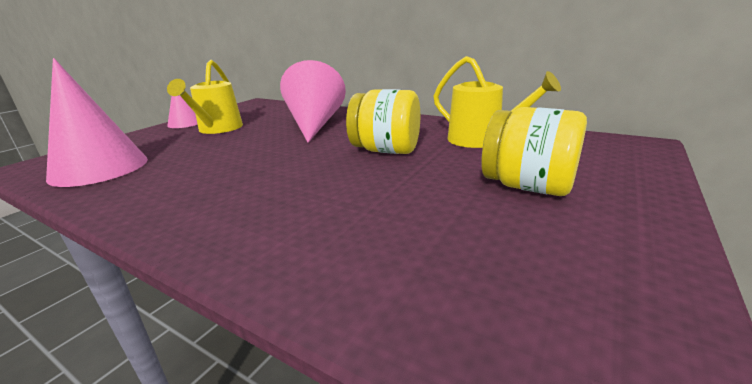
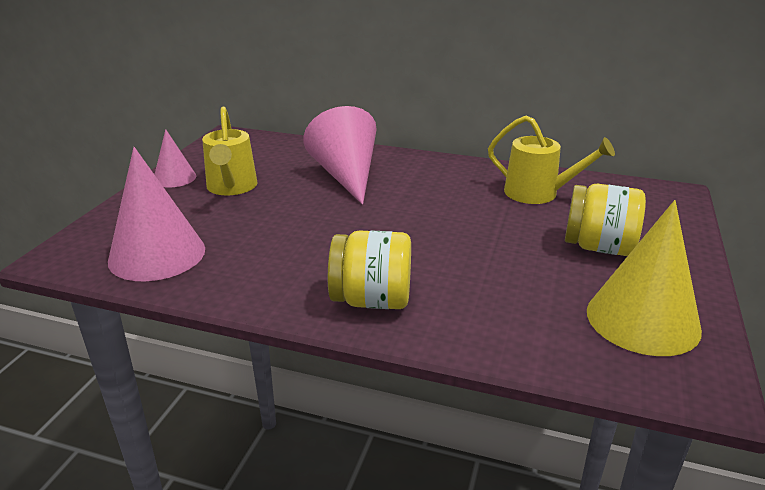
camera: 15 degrees left, 5 degrees up
yellow jar [346,89,420,154] -> yellow jar moved to [328,230,411,309]
none -> yellow cone [587,200,702,356]

